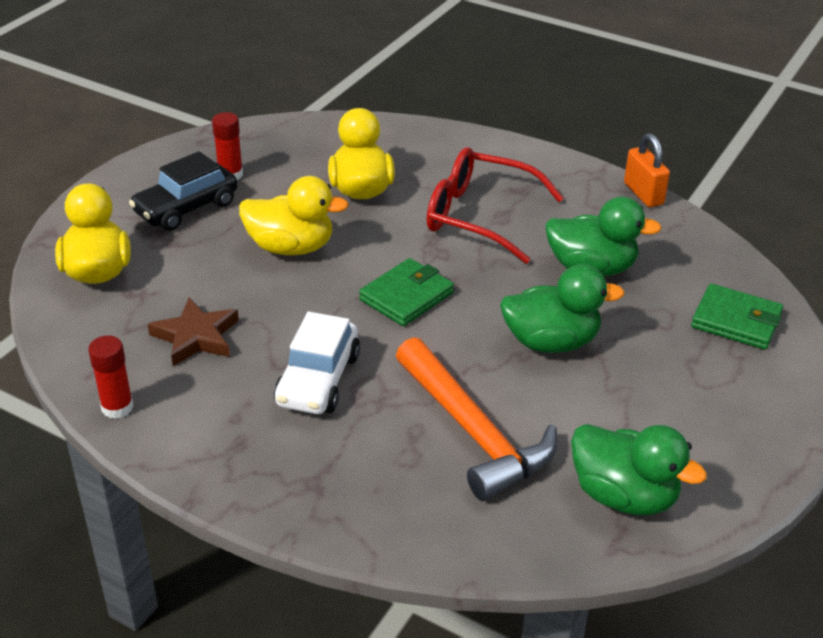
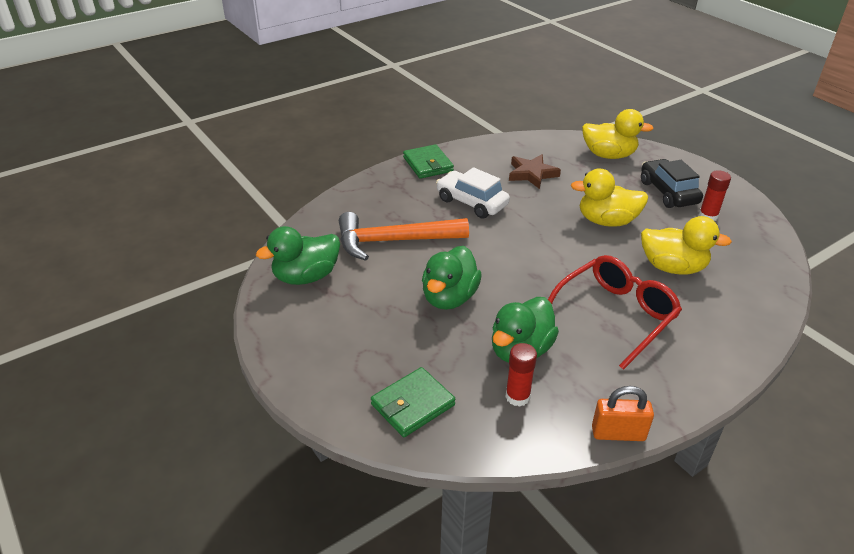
camera: 115 degrees right, 0 degrees up
red glue stick [88,336,134,419] -> red glue stick moved to [505,343,537,407]
yellow duck [239,176,349,255] -> yellow duck turned 60 degrees clockwise [571,169,648,227]
green wallet [359,258,454,326] -> green wallet moved to [403,144,454,179]

